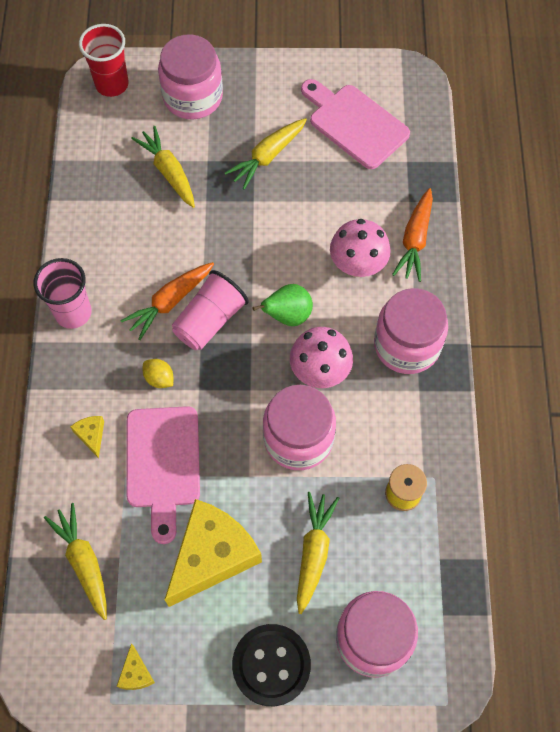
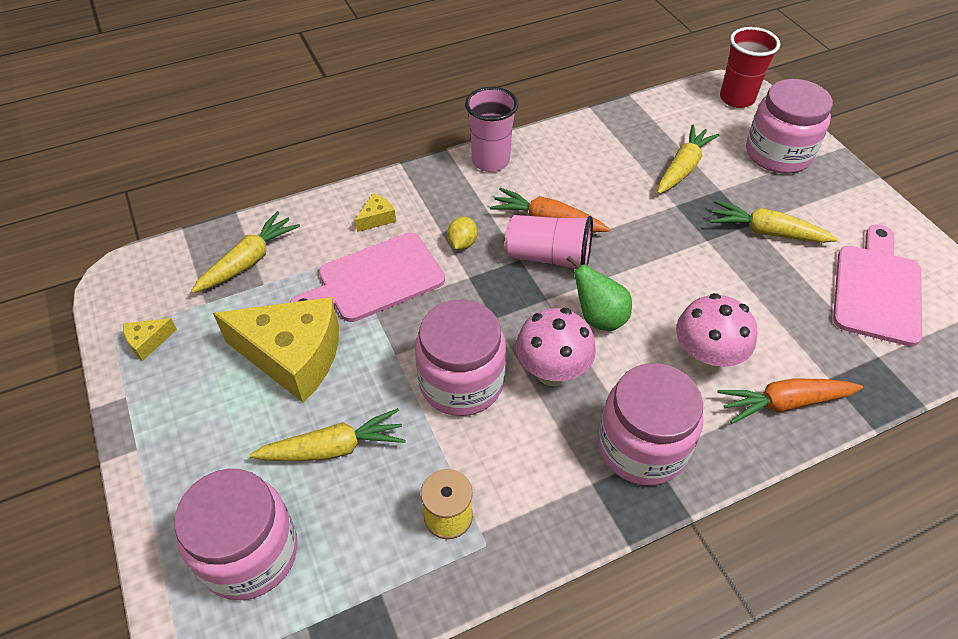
camera: 65 degrees right, 15 degrees down
black button [232,624,311,706] -> none

